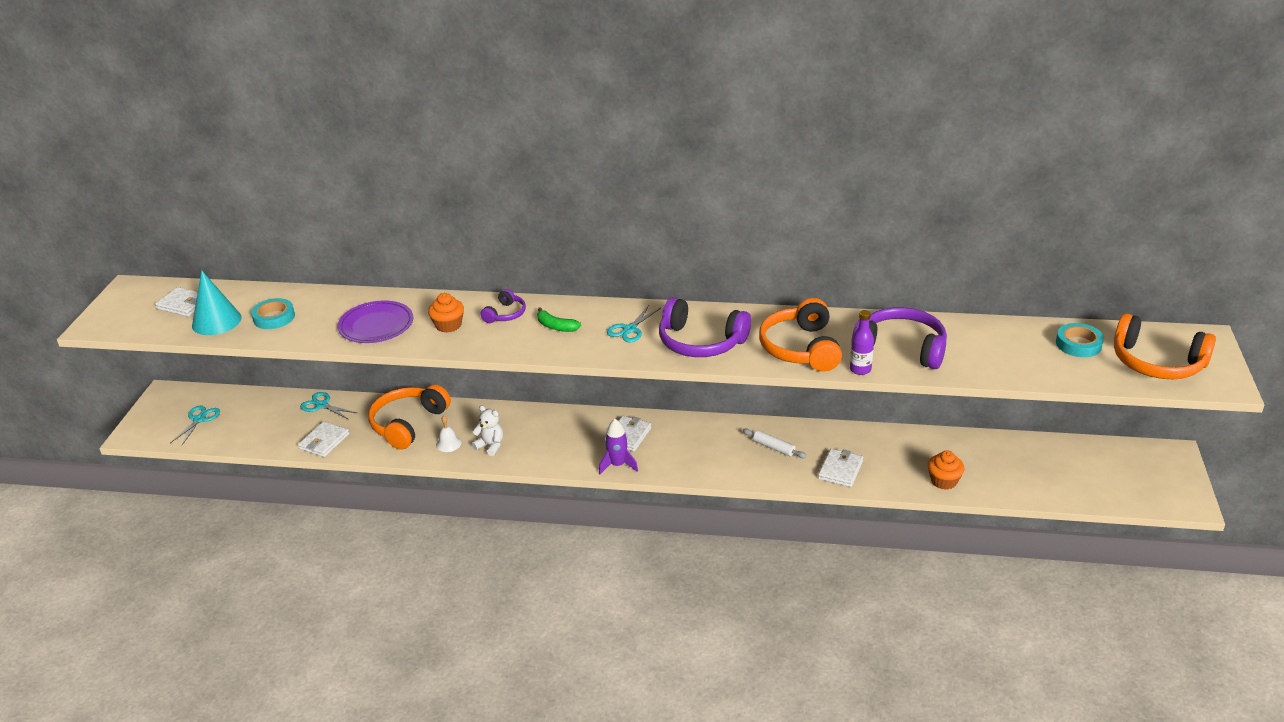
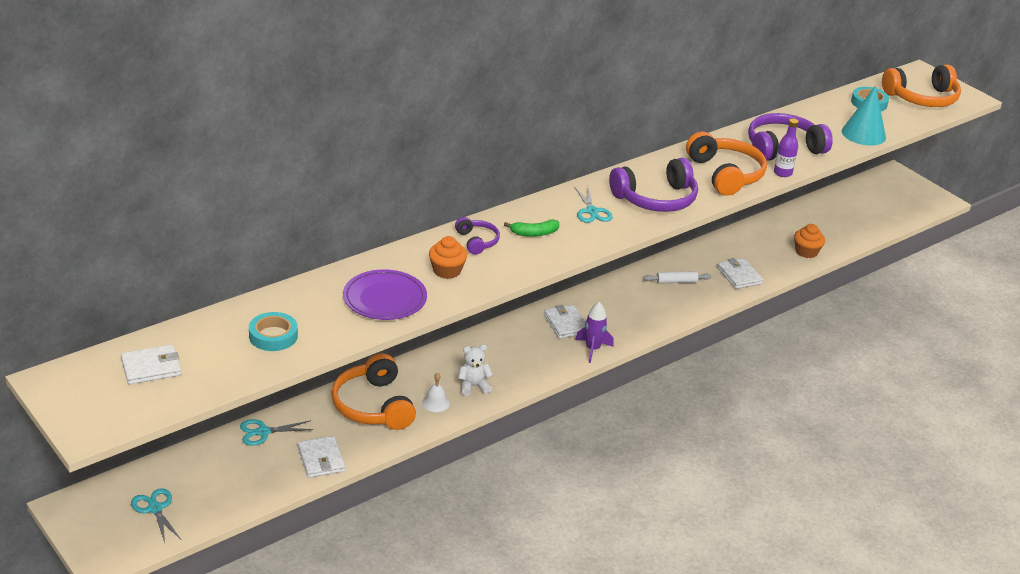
camera: 50 degrees left, 0 degrees up
turquoise cone [192,270,241,335] -> turquoise cone moved to [842,85,886,146]
orange headphones [759,298,842,372] -> orange headphones turned 150 degrees counterclockwise [686,132,767,196]

